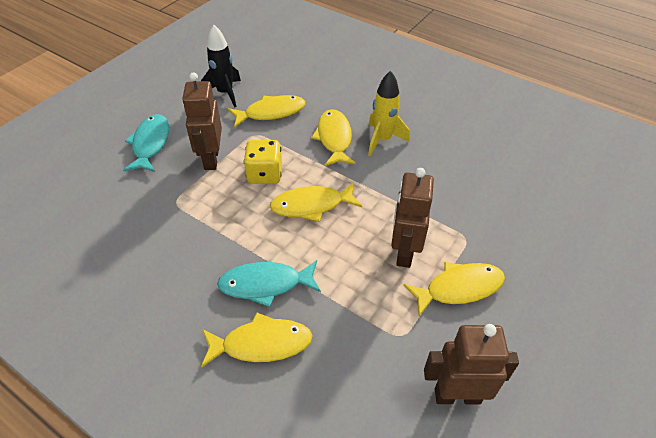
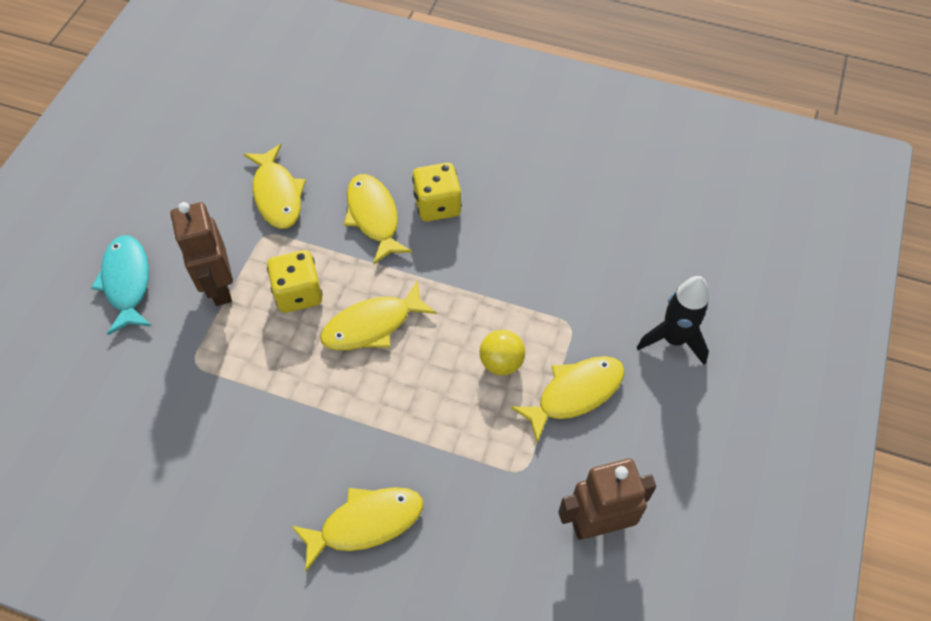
camera: 15 degrees left, 10 degrees up
black rocket [201,25,241,107] -> black rocket moved to [637,276,709,365]
turquoise fish [217,260,321,307] -> none
yellow fish [228,95,306,128] -> yellow fish turned 105 degrees clockwise [244,144,306,229]
yellow rocket [368,71,410,156] -> yellow dice [412,163,462,222]
brown robot [391,168,434,268] -> yellow ball [480,330,525,375]

